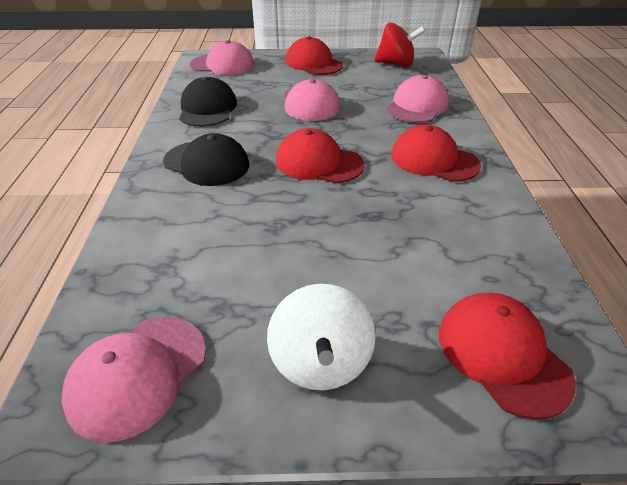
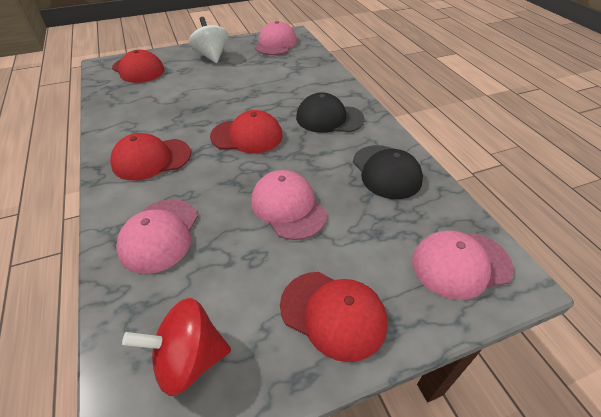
camera: 160 degrees right, 5 degrees up
red cap [391,125,481,182] -> red cap turned 150 degrees clockwise [110,133,191,181]

